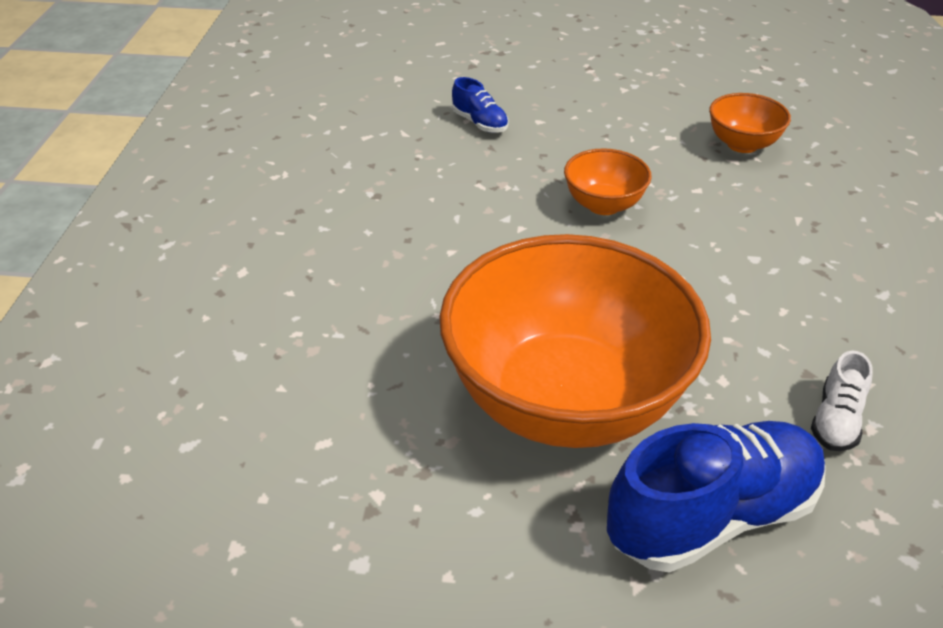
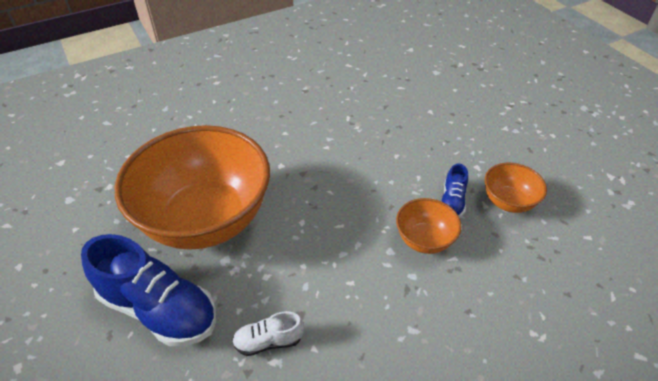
camera: 55 degrees right, 5 degrees up
blue shoe [452,77,509,133] -> blue shoe moved to [441,164,468,217]
orange bowl [564,148,652,215] -> orange bowl moved to [396,198,462,254]

